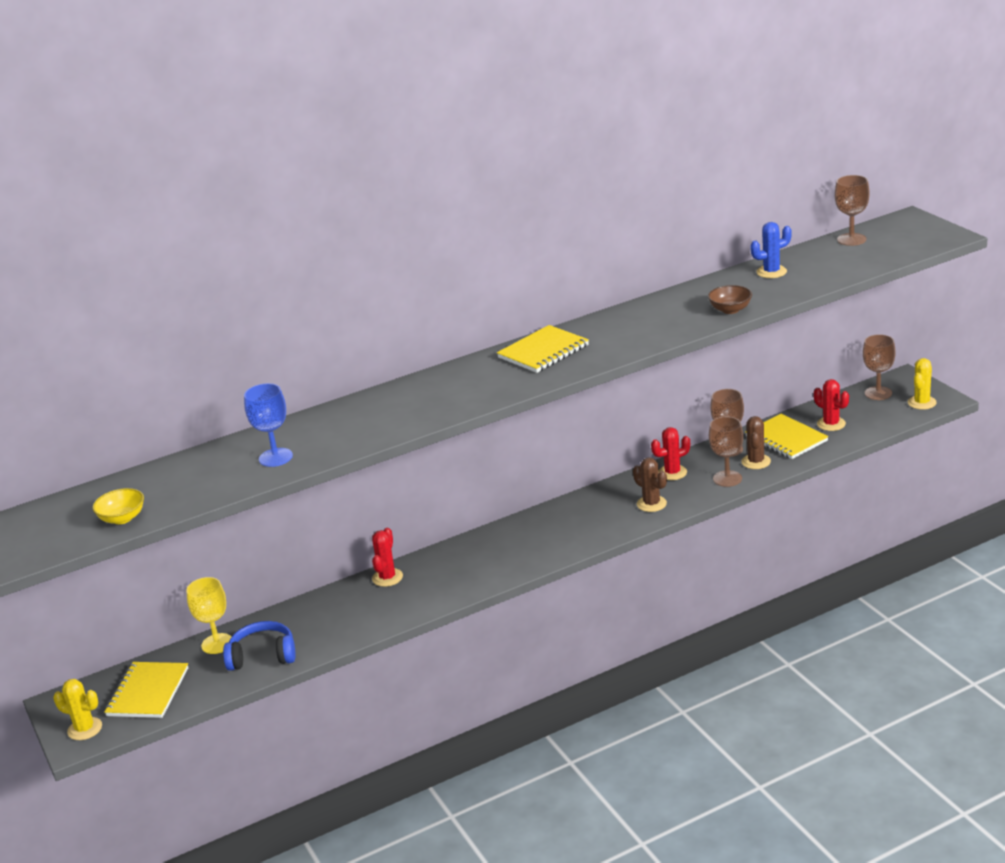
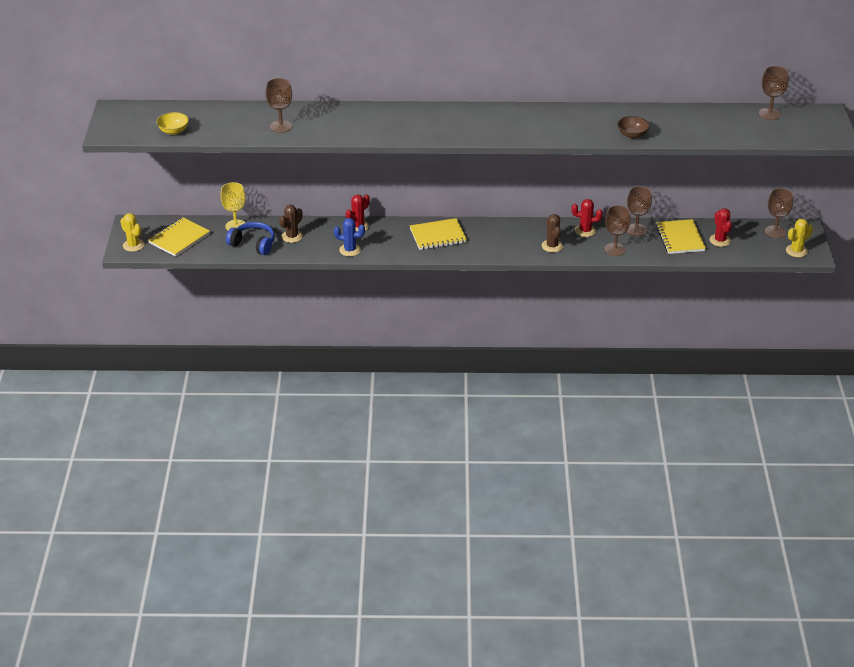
camera: 25 degrees right, 10 degrees up
blue goblet [244,383,293,467] -> brown goblet [266,78,292,133]
yellow notebook [497,325,589,373] -> yellow notebook moved to [410,218,467,250]
brown cactus [741,416,771,469] -> brown cactus moved to [279,205,303,243]
blue cactus [750,222,792,278] -> blue cactus moved to [334,218,365,257]

